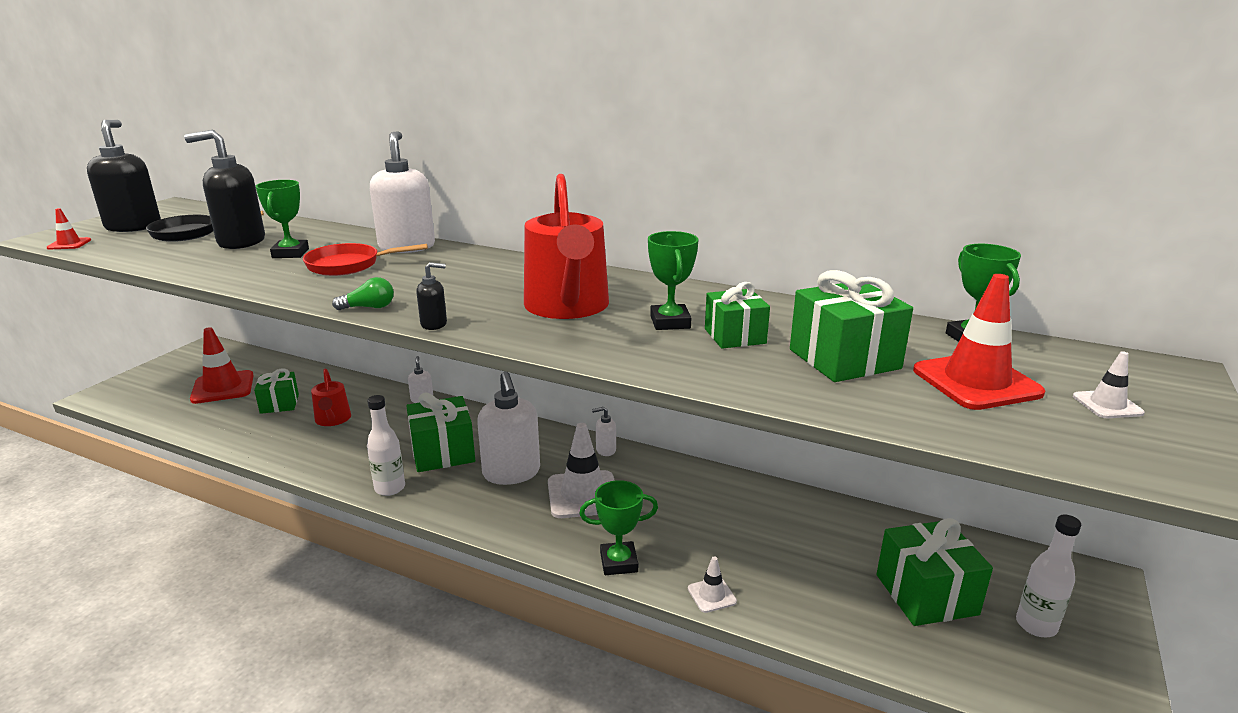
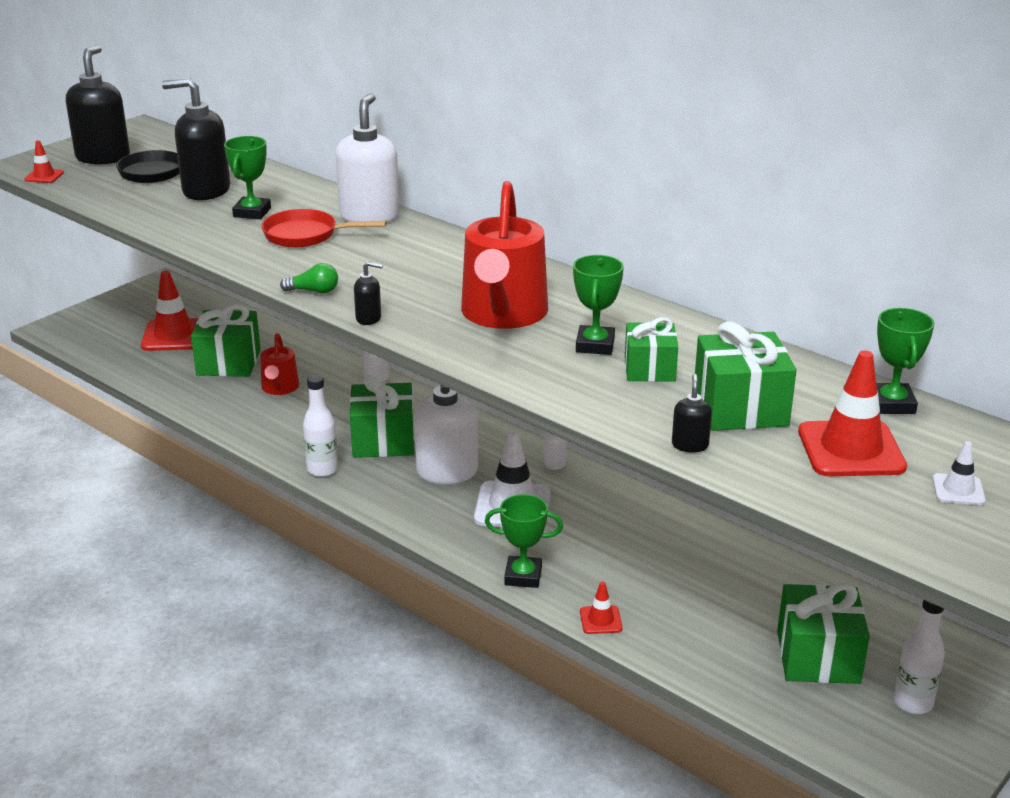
camera: 15 degrees right, 5 degrees up
green gift [254,368,299,414] -> green gift [191,304,261,377], size x1.54
white traffic cone [688,557,737,613] -> red traffic cone [580,582,622,634]
none -> black soap dispenser [672,374,712,452]

